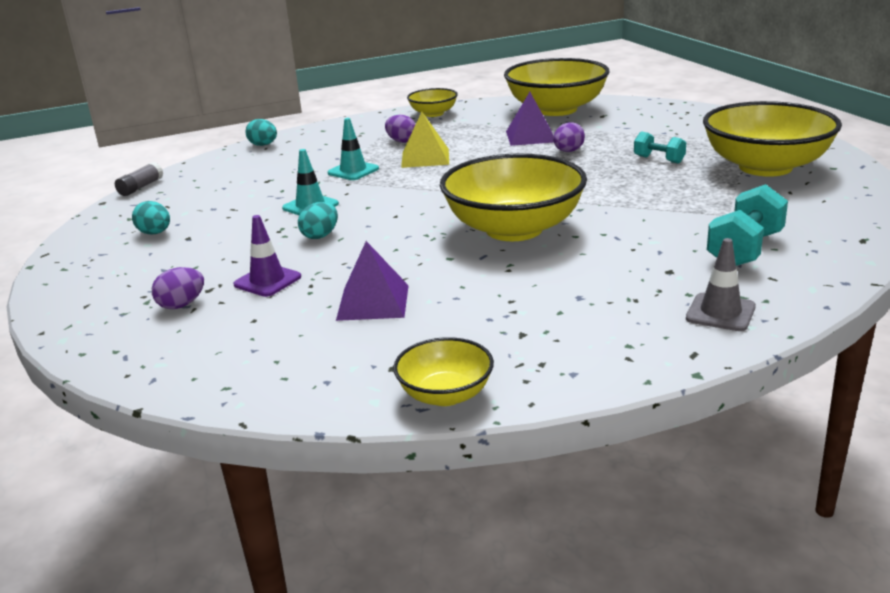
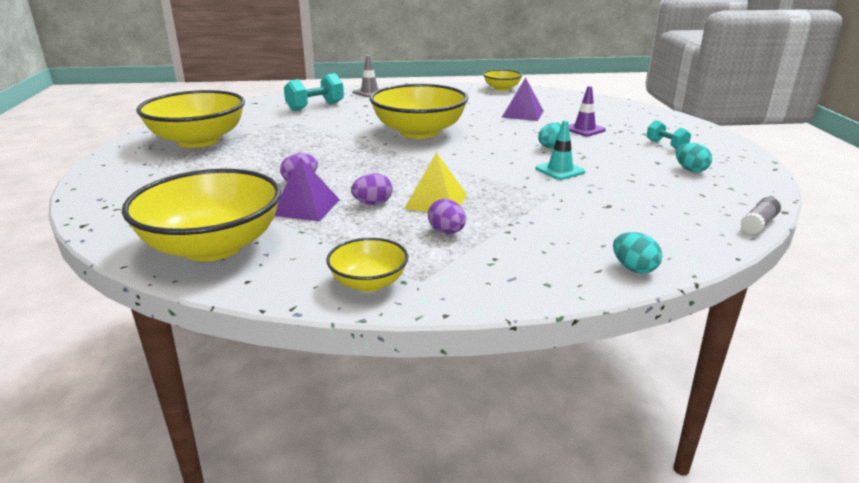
camera: 165 degrees left, 0 degrees up
purple egg [152,267,204,309] -> purple egg moved to [351,173,393,205]
turquoise traffic cone [327,118,379,180] -> none
turquoise dumbbell [634,131,686,164] -> turquoise dumbbell moved to [646,120,691,149]

